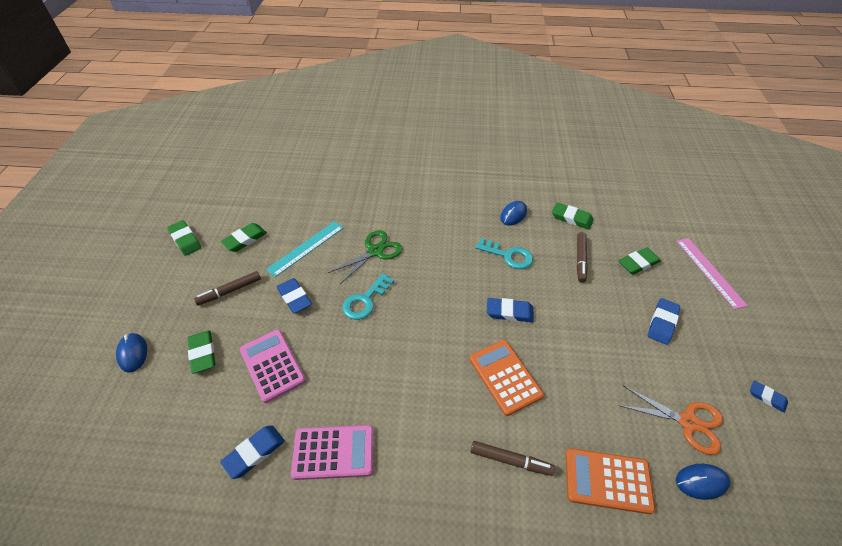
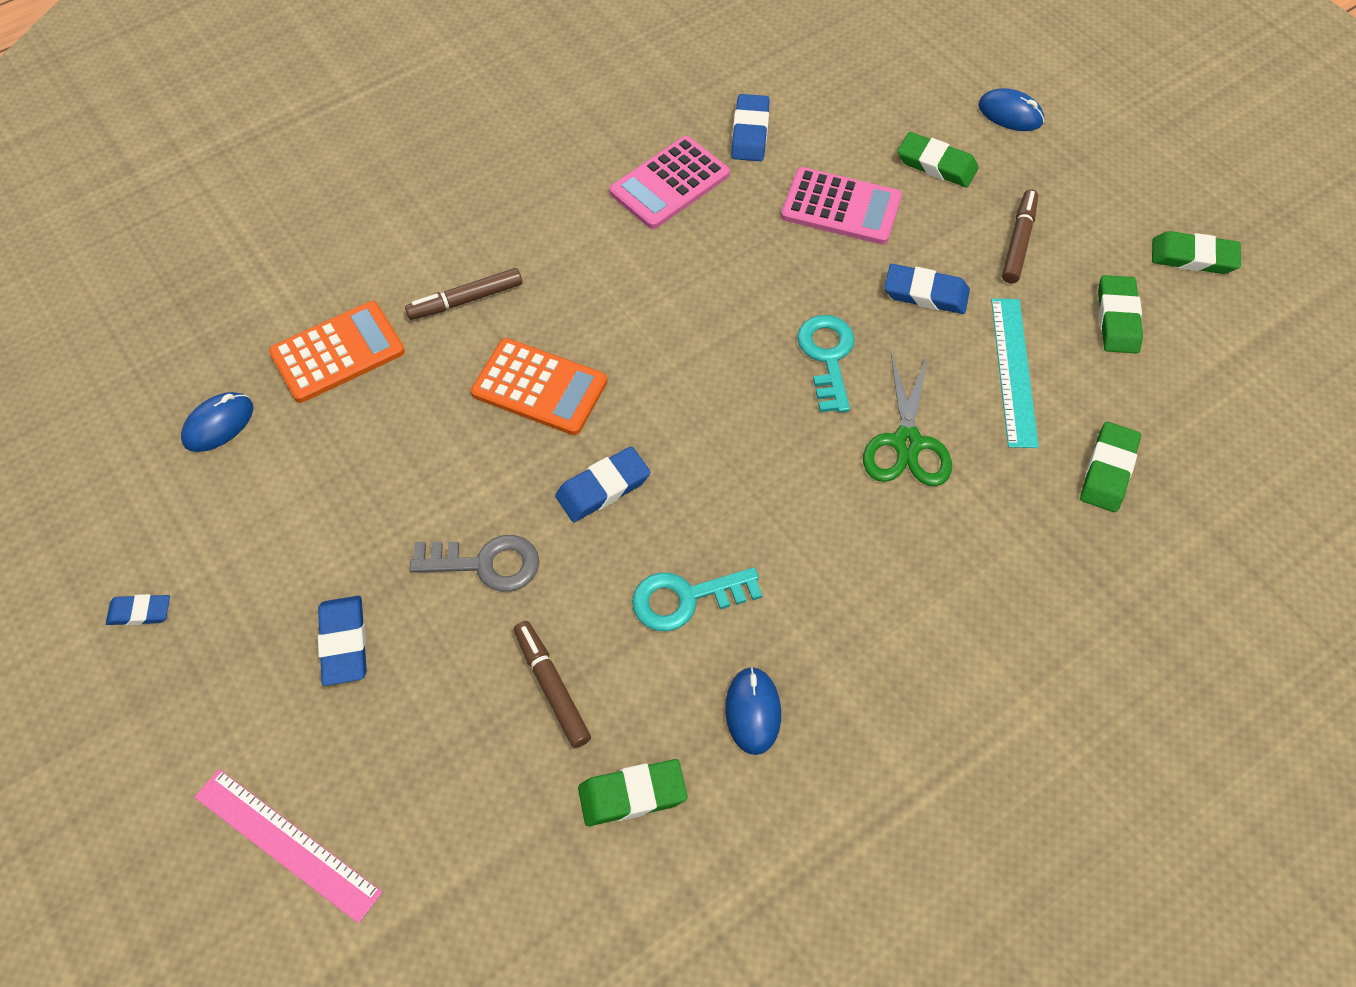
camera: 140 degrees right, 10 degrees up
orange scissors [618,385,723,455] -> none
green eraser [619,247,661,275] -> green eraser moved to [1080,422,1141,512]
none -> grey key [409,535,539,592]

